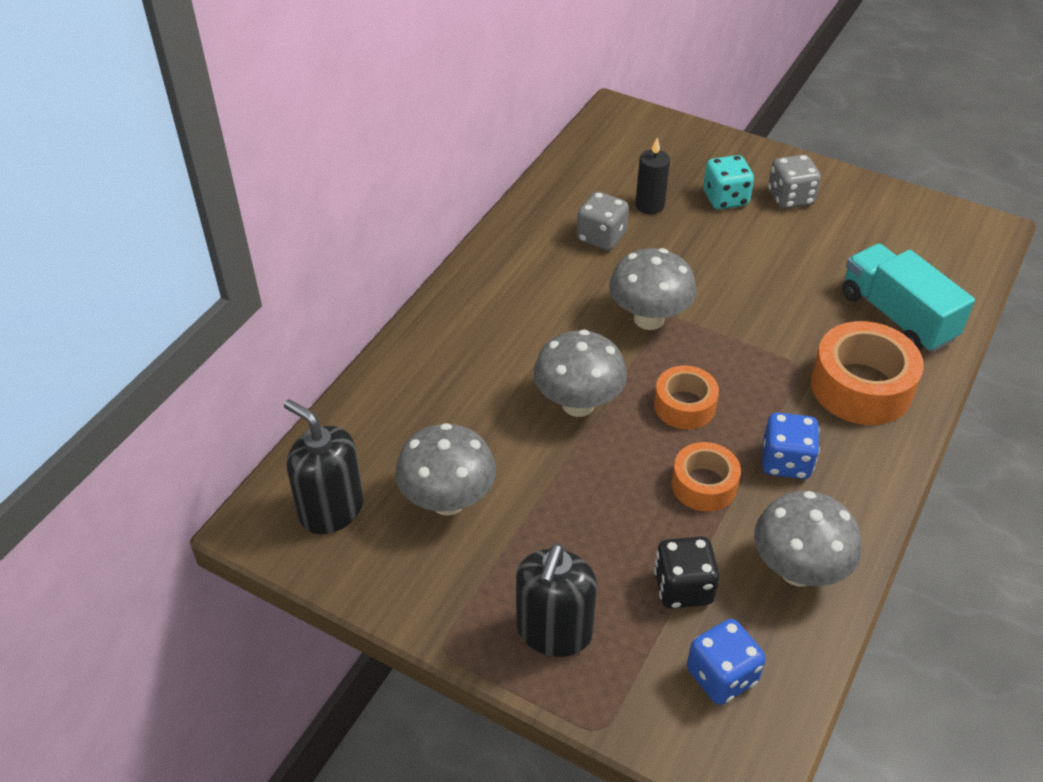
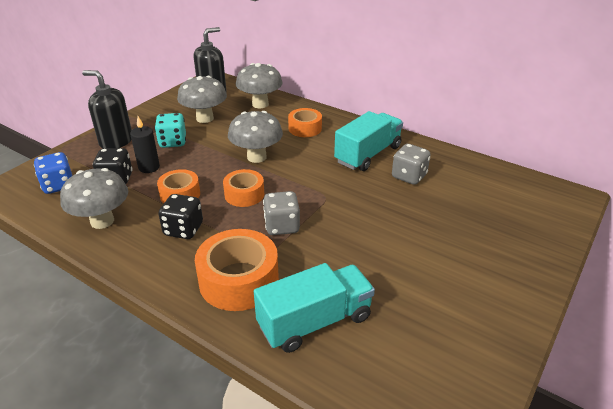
camera: 95 degrees right, 10 degrees down
grey mushroom [609,248,697,330] -> grey mushroom moved to [236,63,283,108]
black candle [635,138,670,214] -> black candle moved to [130,116,160,173]
turquoise dice [703,155,754,210] -> turquoise dice moved to [155,113,186,148]
blue dice [762,412,820,479] -> black dice [158,194,203,239]
grey dice [768,154,821,209] -> grey dice moved to [263,191,300,235]
none -> orange tape [288,108,322,137]
none -> turquoise truck [334,111,403,171]

